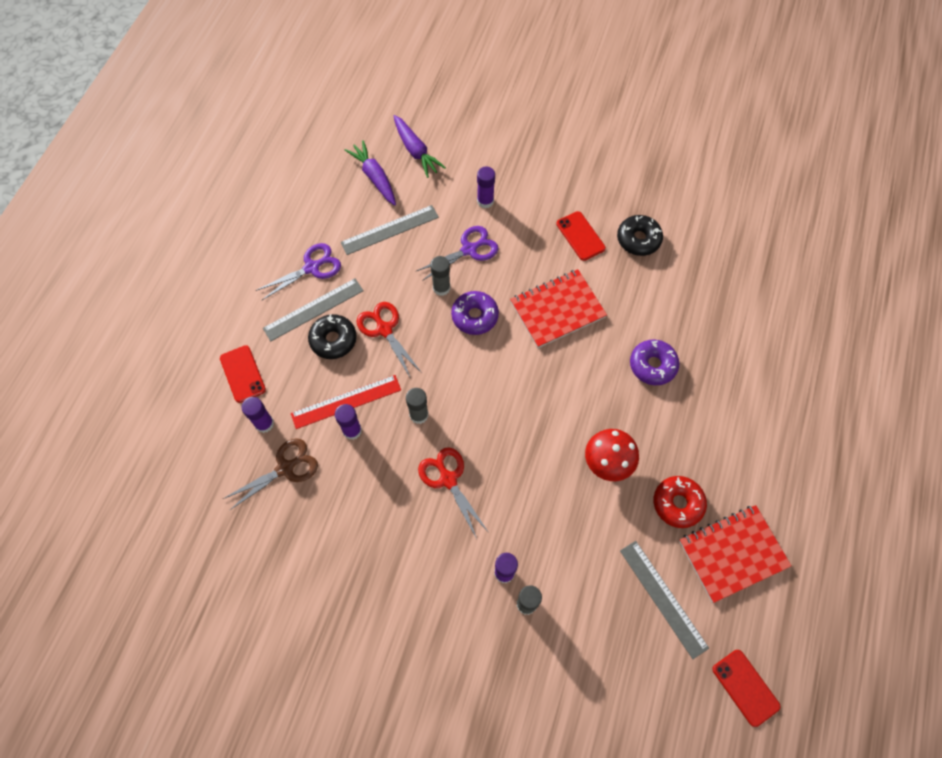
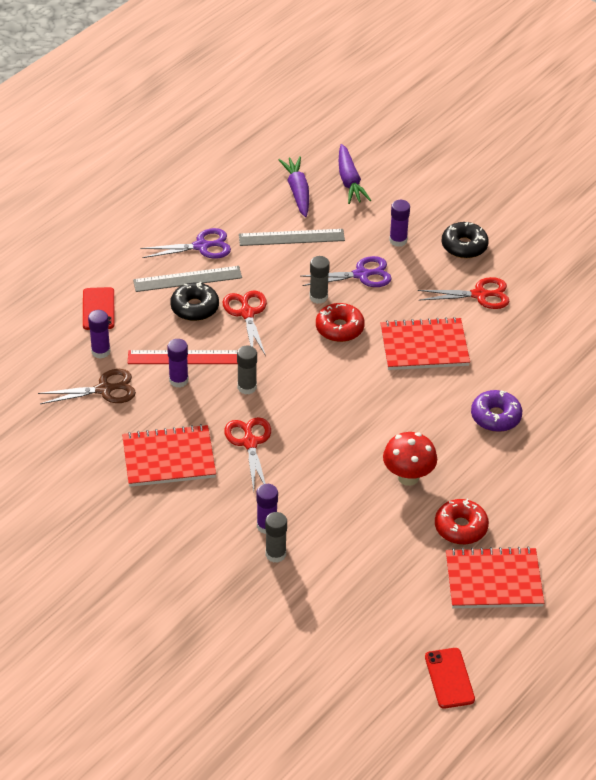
camera: 20 degrees right, 20 degrees down
purple donut [451,291,499,335] -> red donut [316,303,365,342]
red phone [556,211,606,261] -> red scissors [417,277,509,309]
black donut [617,215,663,256] -> black donut moved to [441,221,489,259]
grey ruler [620,541,709,659] -> none
none -> red notebook [122,424,216,487]

